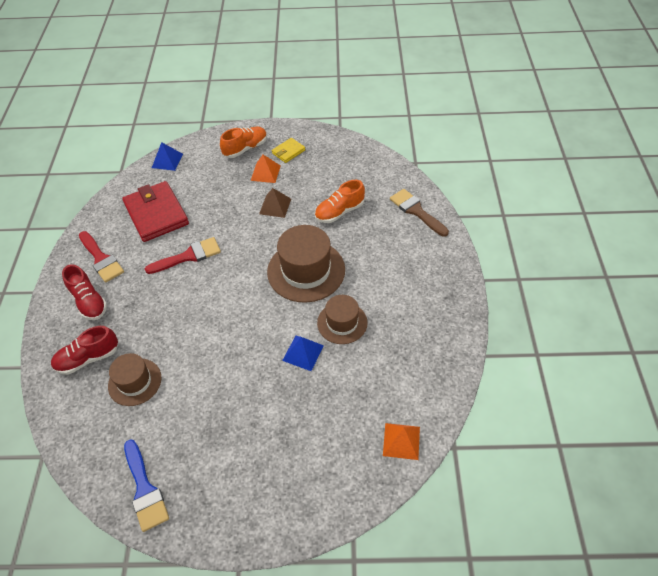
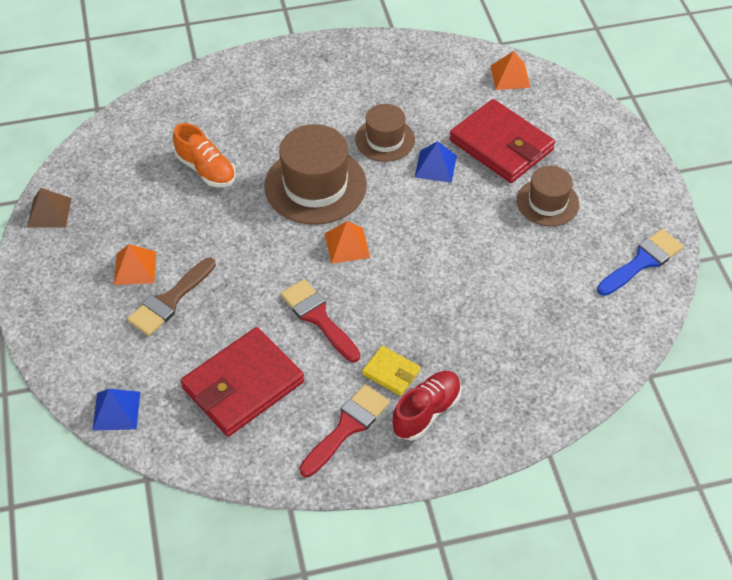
camera: 105 degrees left, 0 degrees up
red shoe [51,326,118,375] -> none
brown hat [108,353,162,406] -> brown hat moved to [517,166,579,226]
orange shoe [220,127,267,158] -> none
brown pyramid [259,188,291,218] -> brown pyramid moved to [27,188,72,228]
yellow wallet [272,138,305,163] -> yellow wallet moved to [362,346,420,396]
brown brush [390,189,449,237] -> brown brush moved to [127,258,216,336]
none -> orange pyramid [325,221,370,264]
none -> red wallet [449,99,555,183]

